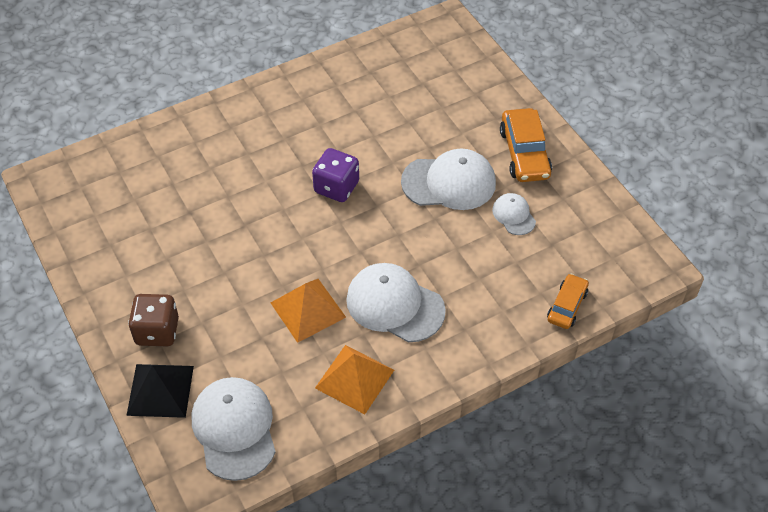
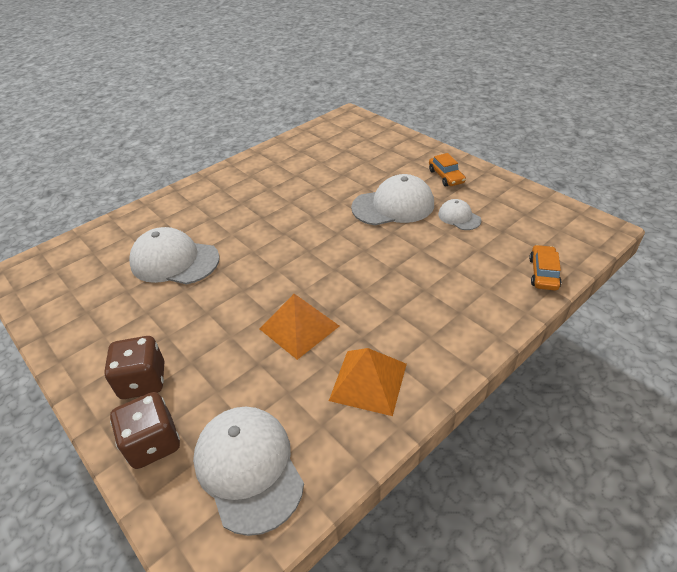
camera: 10 degrees left, 10 degrees down
black pyramid [126,364,194,418] -> brown dice [110,392,180,469]
purple dice [312,148,359,202] -> none
white cap [346,263,446,342] -> white cap moved to [129,227,220,285]
orange car [500,108,552,182] -> orange car [429,153,466,187], size x0.62

